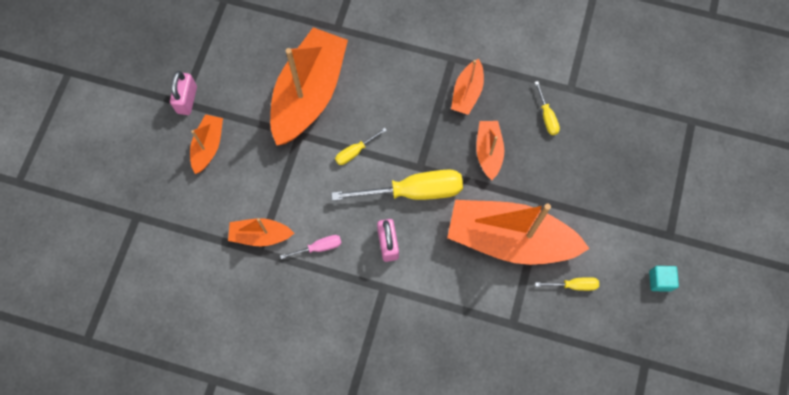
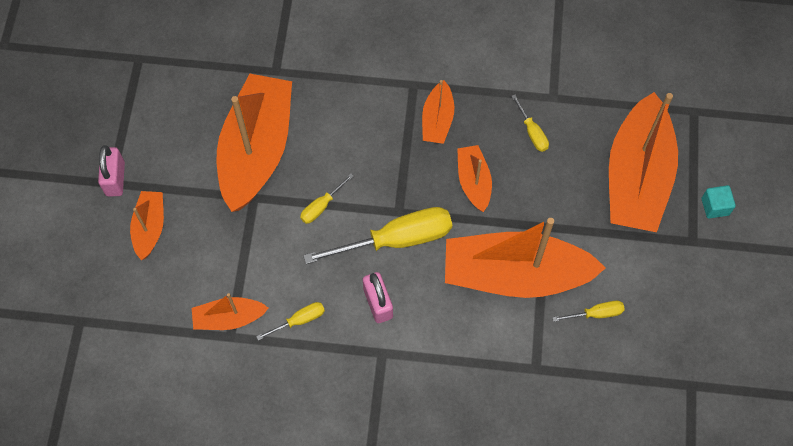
camera: 10 degrees left, 5 degrees down
pink screwdriver [280,235,341,259] -> yellow screwdriver [256,302,325,340]
turquoise cube [649,266,679,292] -> turquoise cube moved to [702,185,736,219]
none -> orange boat [609,92,678,232]

